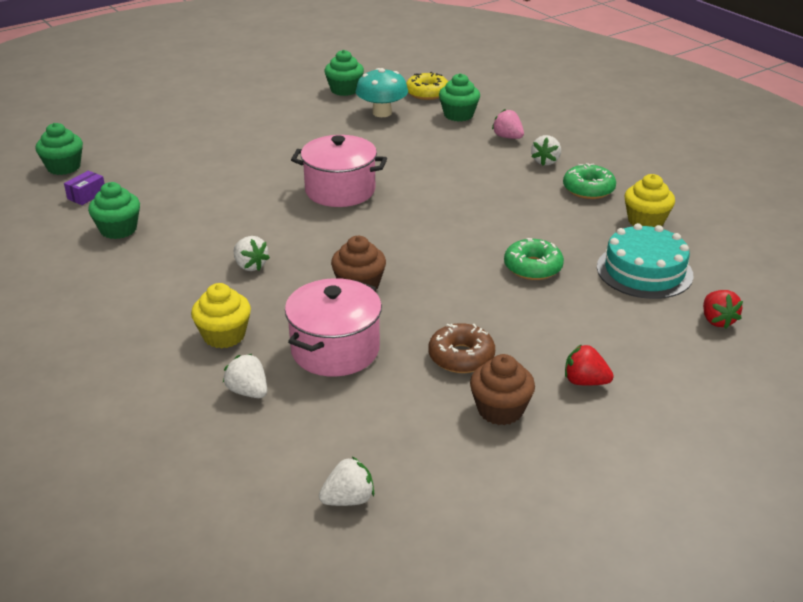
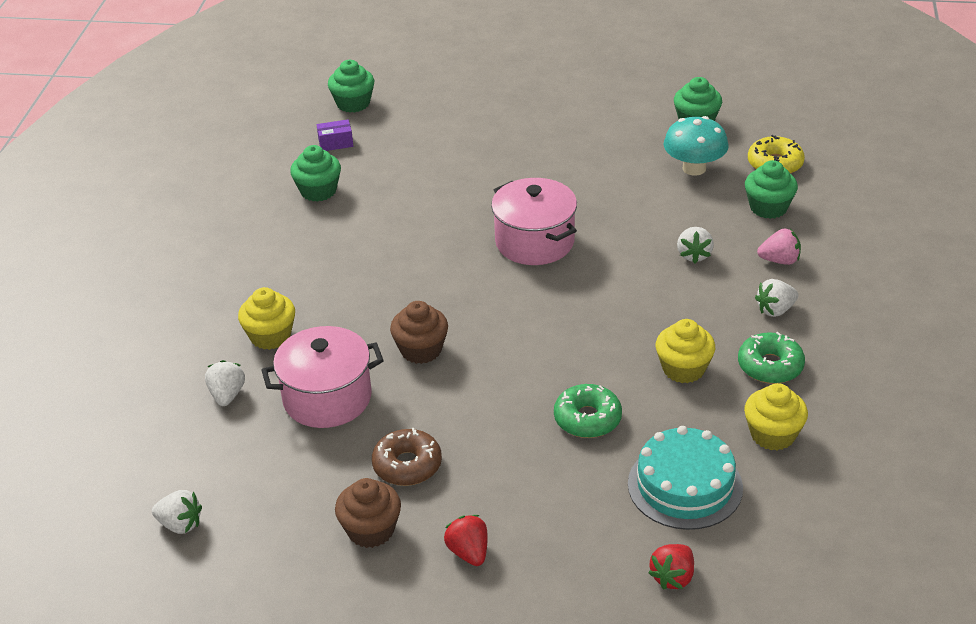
camera: 45 degrees right, 5 degrees up
white strawberry [234,236,270,271] -> white strawberry moved to [677,227,714,263]
pink strawberry [492,109,524,139] -> pink strawberry turned 90 degrees clockwise [757,229,801,265]
none -> yellow cupcake [656,319,715,383]

